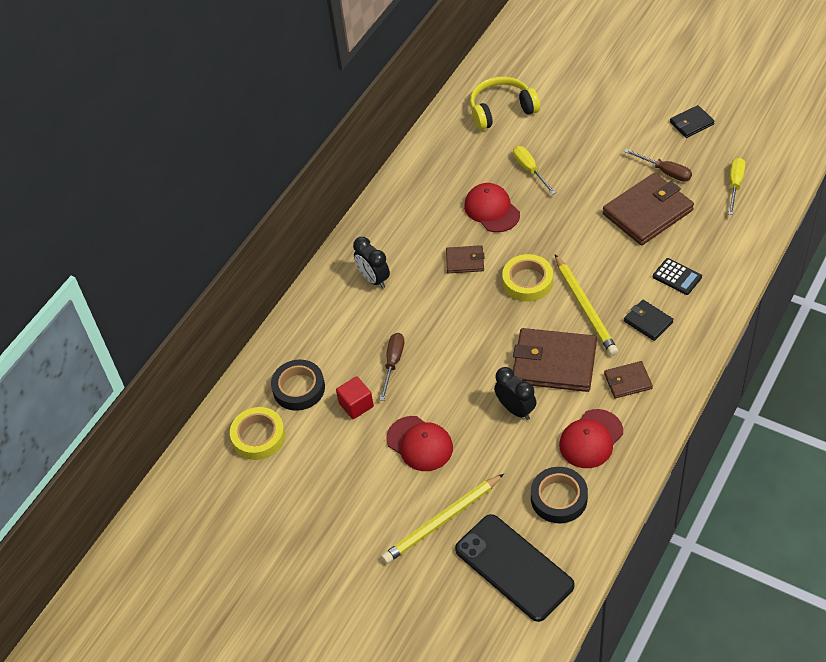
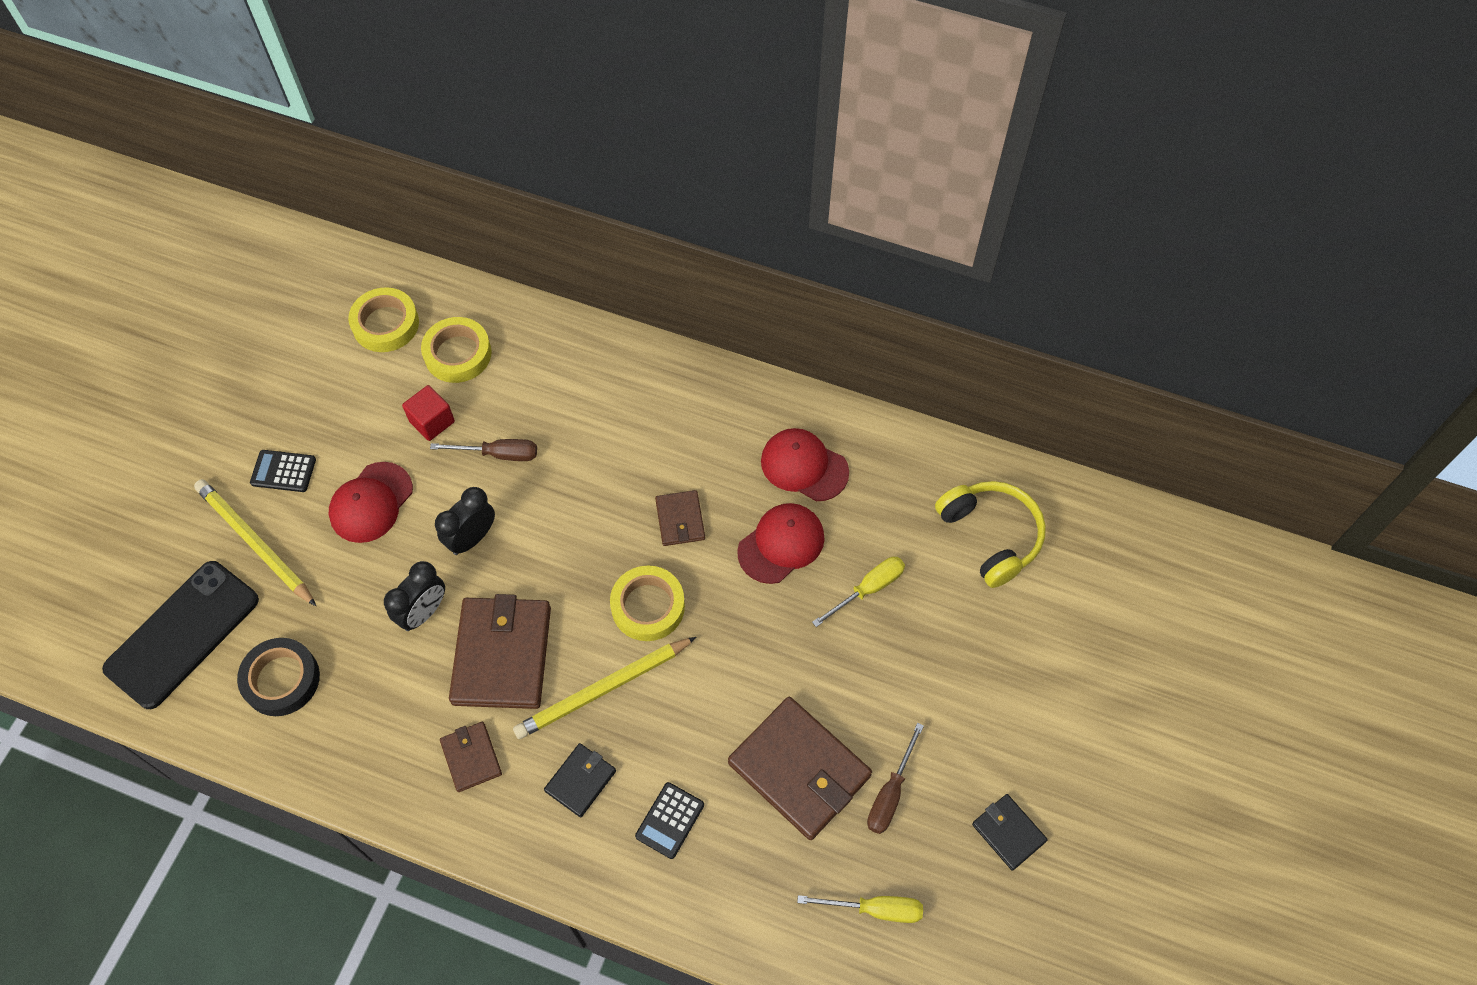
camera: 75 degrees right, 10 degrees up
black tape [271,360,325,411] -> yellow tape [421,317,491,383]
black clock [353,237,390,288] -> black clock moved to [435,487,495,555]
red cap [559,409,623,468] -> red cap moved to [761,428,849,501]
none -> black calculator [250,450,316,492]

